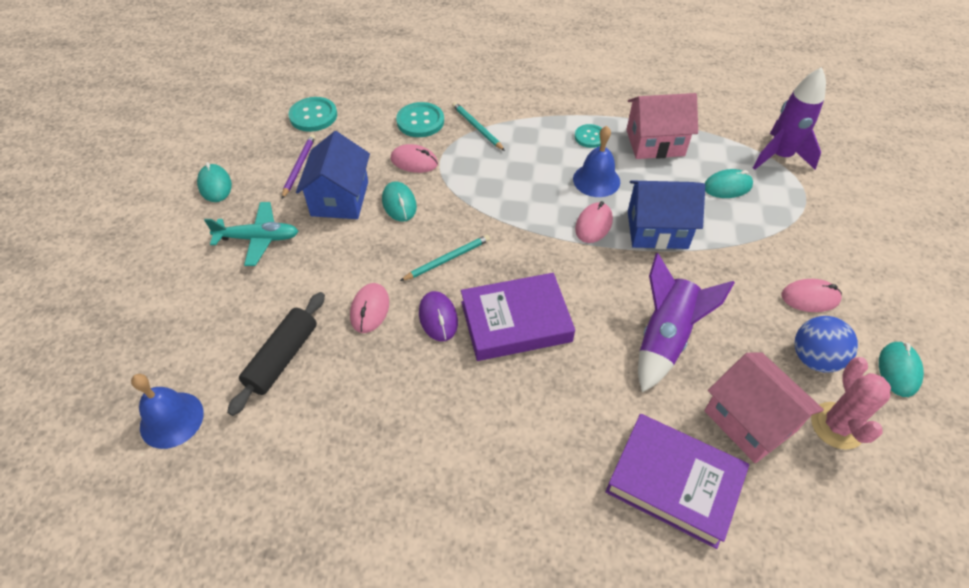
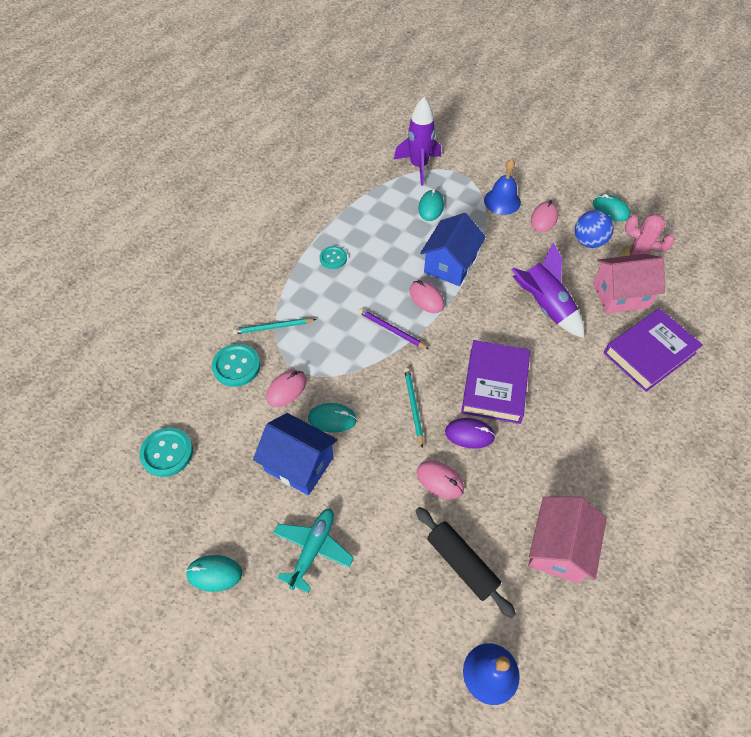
camera: 65 degrees left, 5 degrees up
purple pencil [282,134,315,199] -> purple pencil moved to [358,308,429,349]
blue bell [573,126,620,197] -> blue bell moved to [484,159,521,215]
pink house [626,93,698,159] -> pink house moved to [528,497,607,584]

